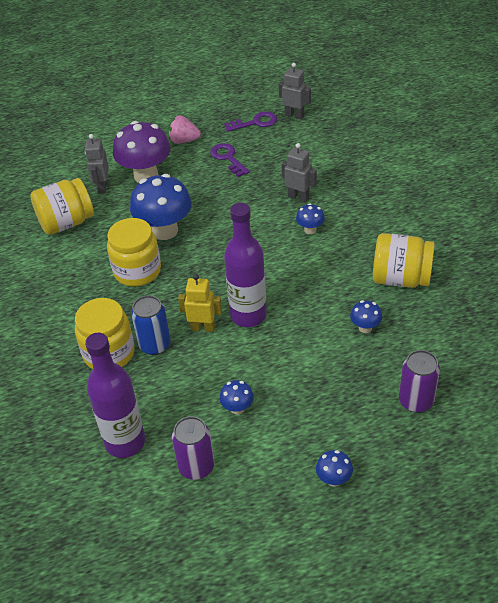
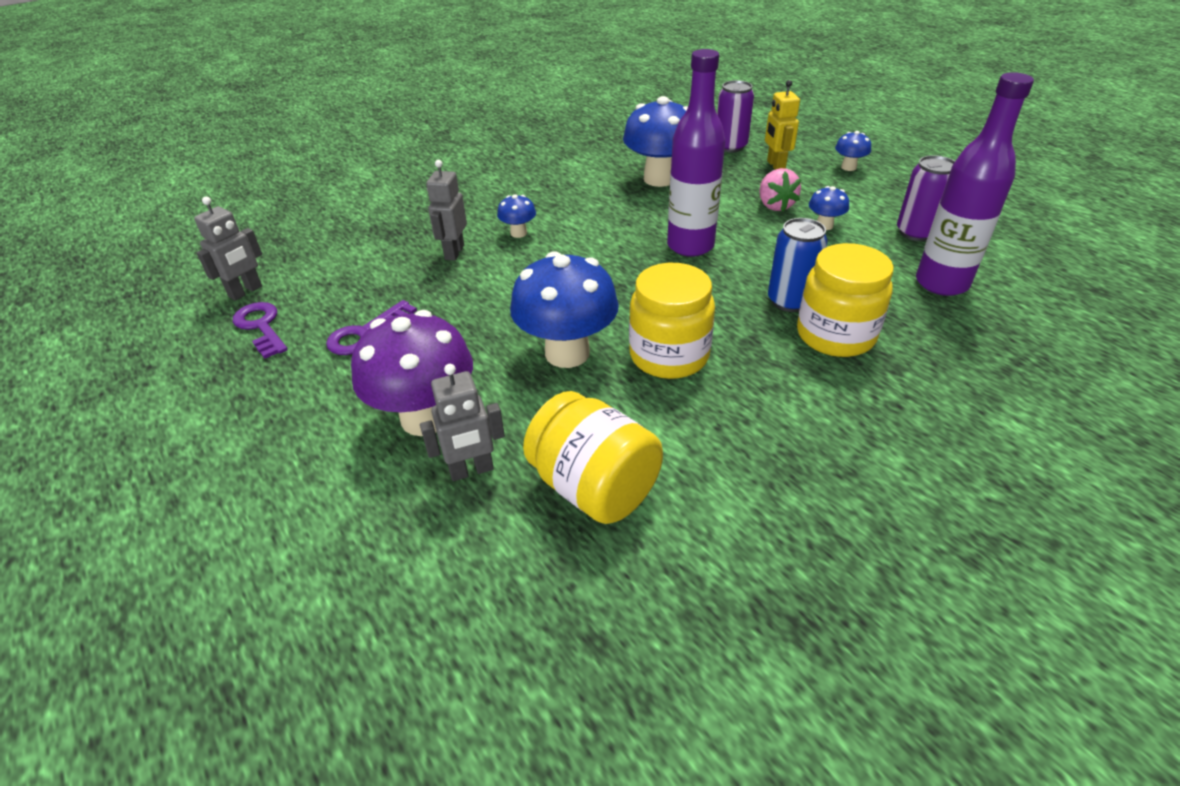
camera: 110 degrees left, 5 degrees down
pink strawberry [168,115,201,144] -> pink strawberry moved to [759,168,801,211]
yellow robot [178,274,222,332] -> yellow robot moved to [765,80,800,170]
grey robot [279,63,311,120] -> grey robot turned 150 degrees counterclockwise [194,197,262,301]
blue mushroom [350,300,382,333] -> blue mushroom [623,96,688,187], size x2.15
yellow jar [373,233,435,288] -> none

